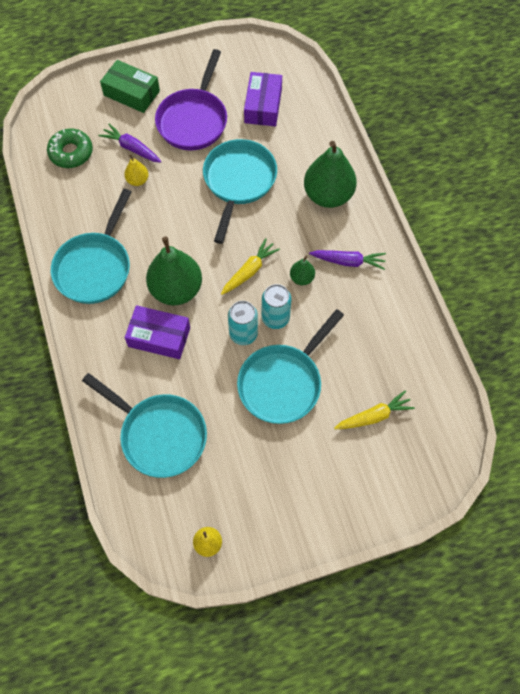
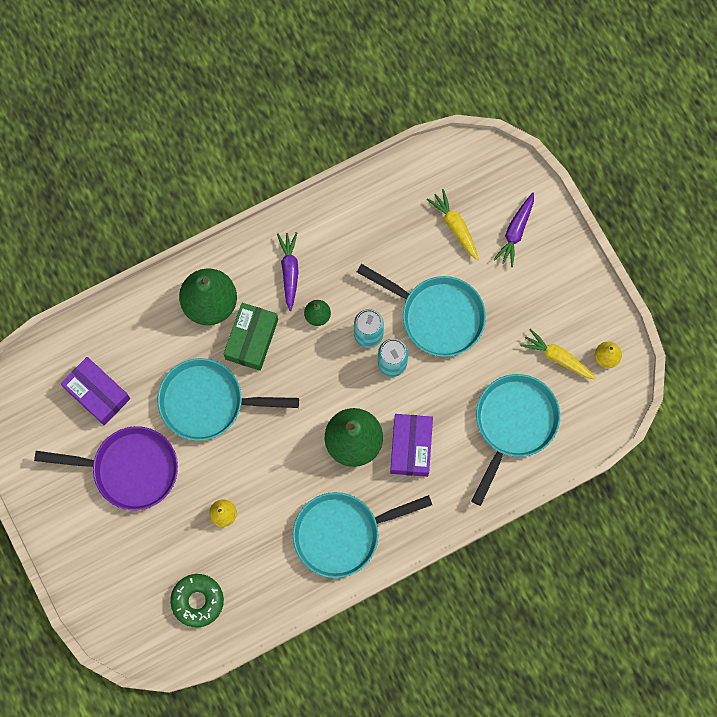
camera: 100 degrees left, 10 degrees up
turquoise pan [51,189,131,304] -> turquoise pan turned 150 degrees clockwise [293,492,432,578]
purple carrot [98,124,162,163] -> purple carrot moved to [494,193,534,267]
green box [100,60,160,113] -> green box moved to [224,303,278,371]
yellow carrot [221,238,280,295] -> yellow carrot moved to [520,328,596,380]
purple box [244,72,282,126] -> purple box turned 45 degrees clockwise [61,357,130,425]

